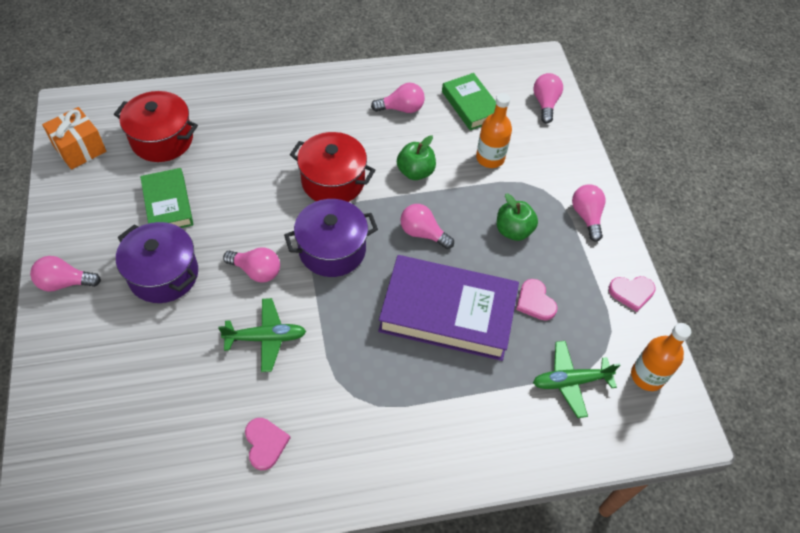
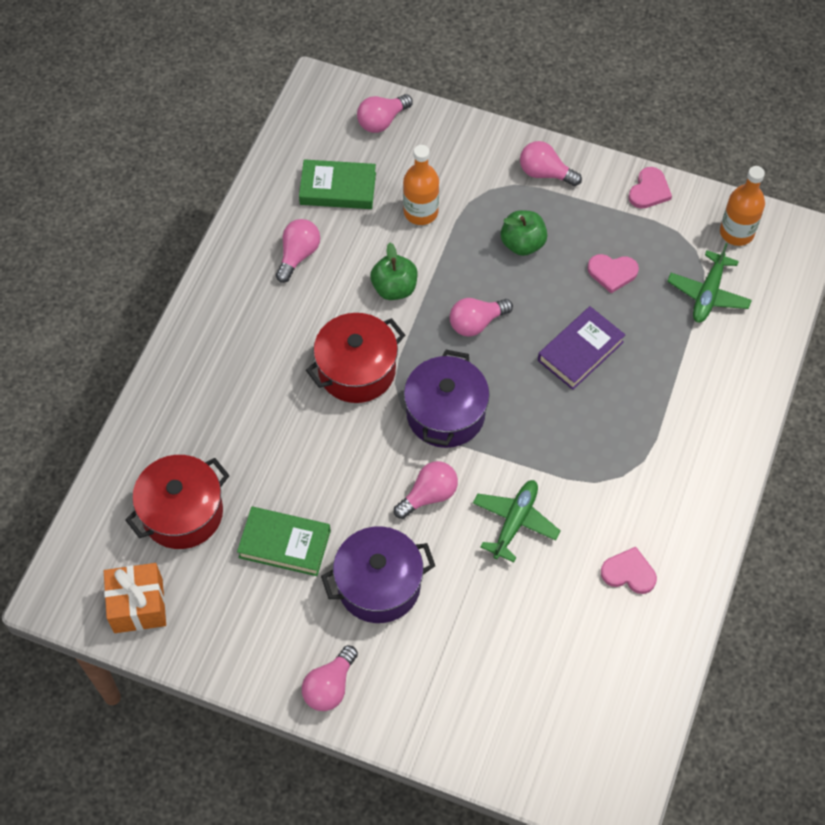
camera: 55 degrees left, 5 degrees up
purple book [378,255,519,361] -> purple book [538,306,625,390], size x0.56
pink light bulb [533,73,563,124] -> pink light bulb turned 75 degrees counterclockwise [357,94,413,133]

